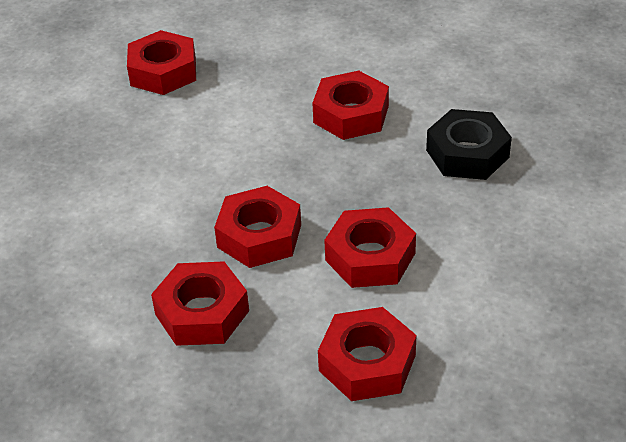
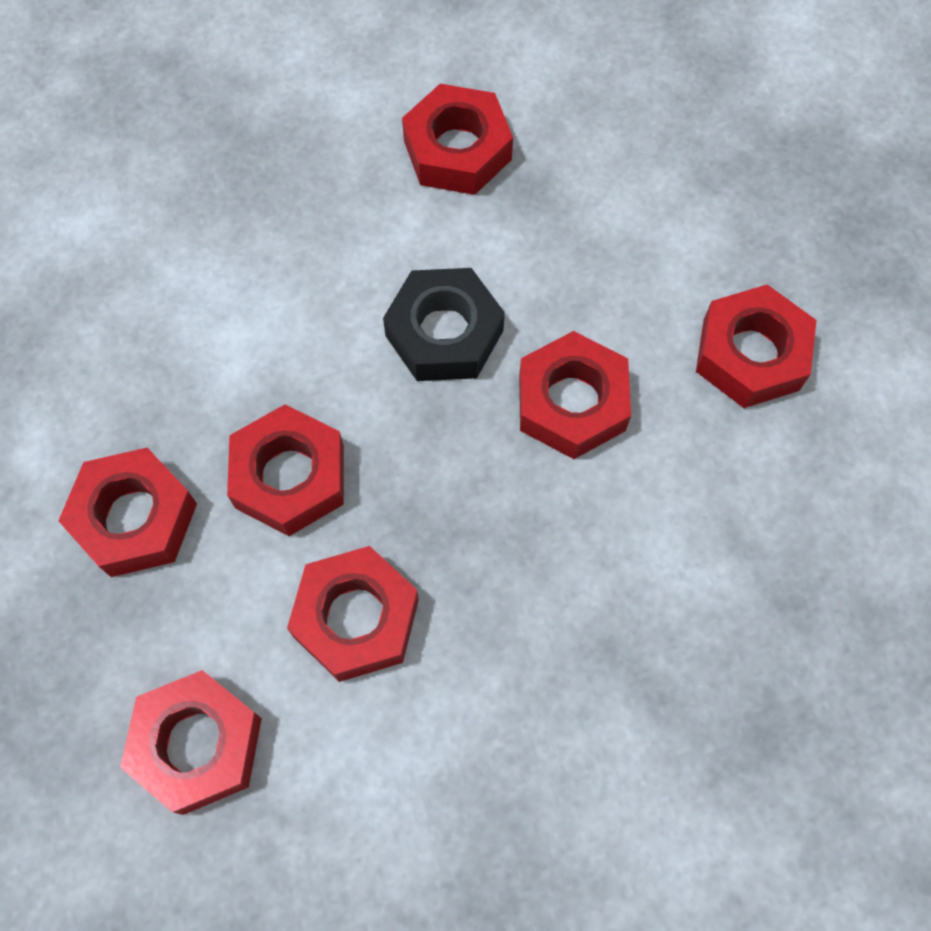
camera: 45 degrees right, 25 degrees up
black nut [426,109,512,180] -> black nut moved to [383,268,505,381]
none -> red nut [696,285,817,408]

